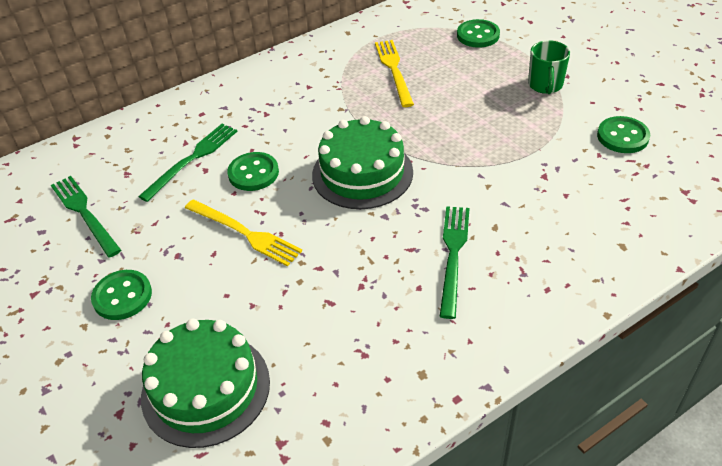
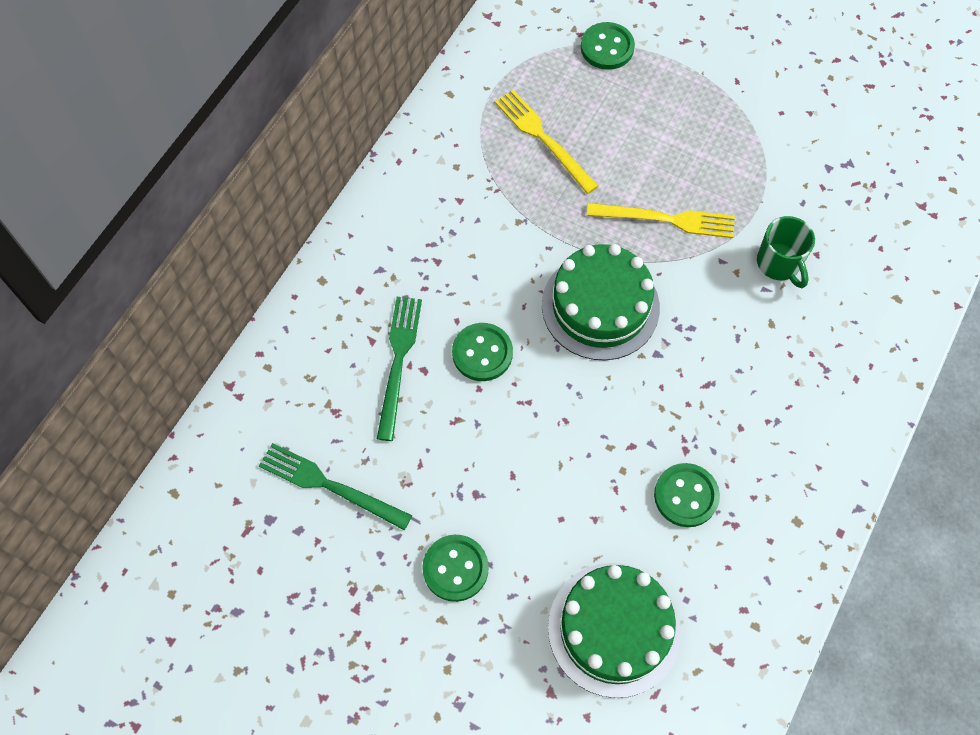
camera: 30 degrees left, 20 degrees up
yellow fork [185,200,302,266] -> yellow fork moved to [587,203,735,238]
green fork [439,206,470,319] -> none
green mug [528,40,570,94] -> green mug moved to [757,216,815,288]
green button [597,116,650,153] -> green button moved to [654,463,720,527]

